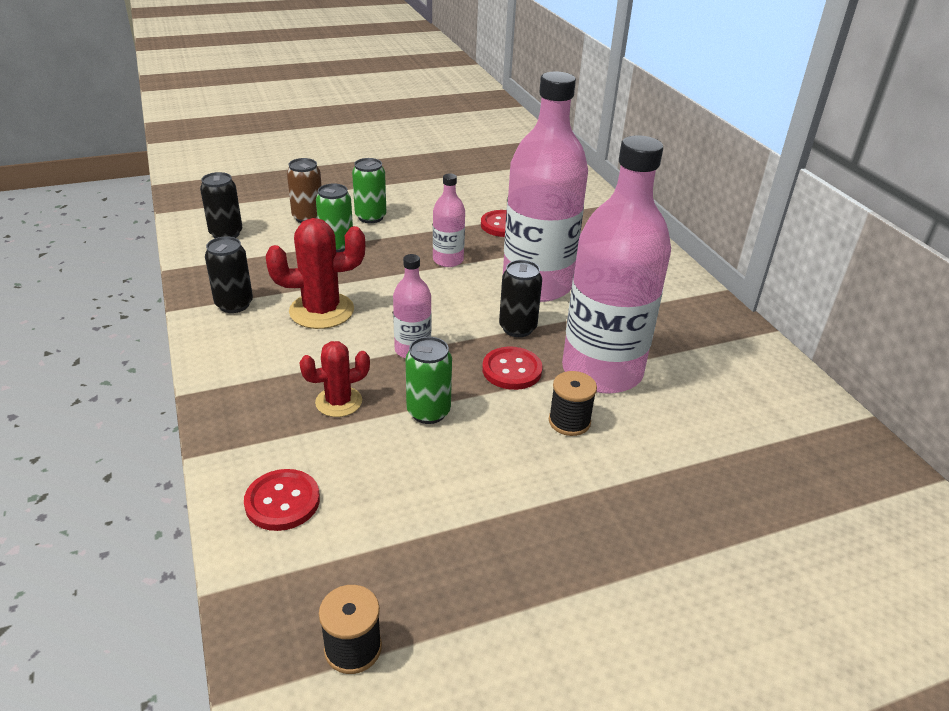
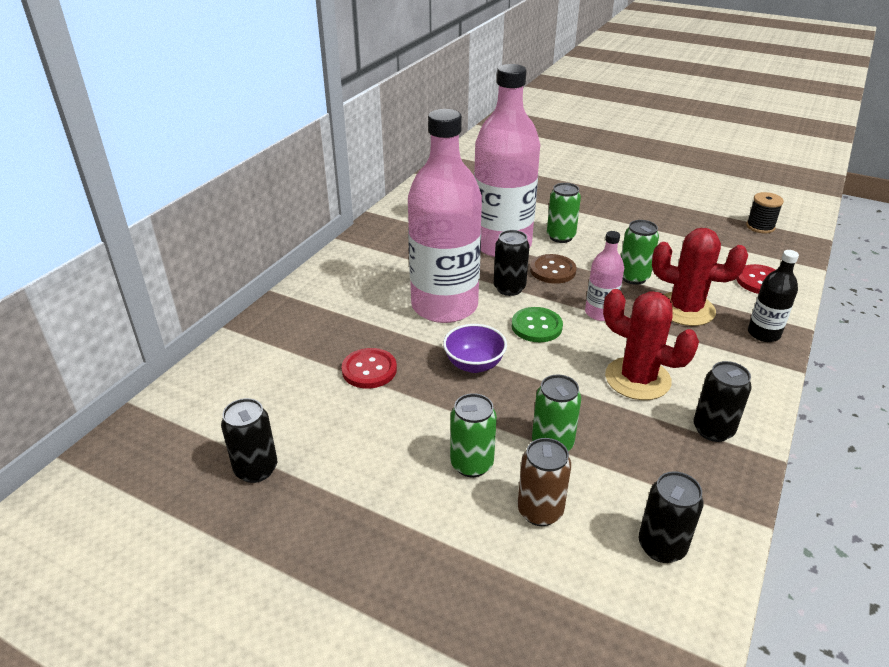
camera: 130 degrees left, 0 degrees up
red cactus [299,341,370,417] -> red cactus [652,228,748,326], size x1.60
pink bottle [433,174,465,267] -> purple bowl [443,324,507,373]
red button [482,347,543,390] -> brown button [530,254,576,284]
black spool [549,371,597,436] -> green can [547,183,581,243]
none -> black can [221,398,277,483]
none -> green button [512,307,563,342]
none -> black bottle [748,250,799,342]

